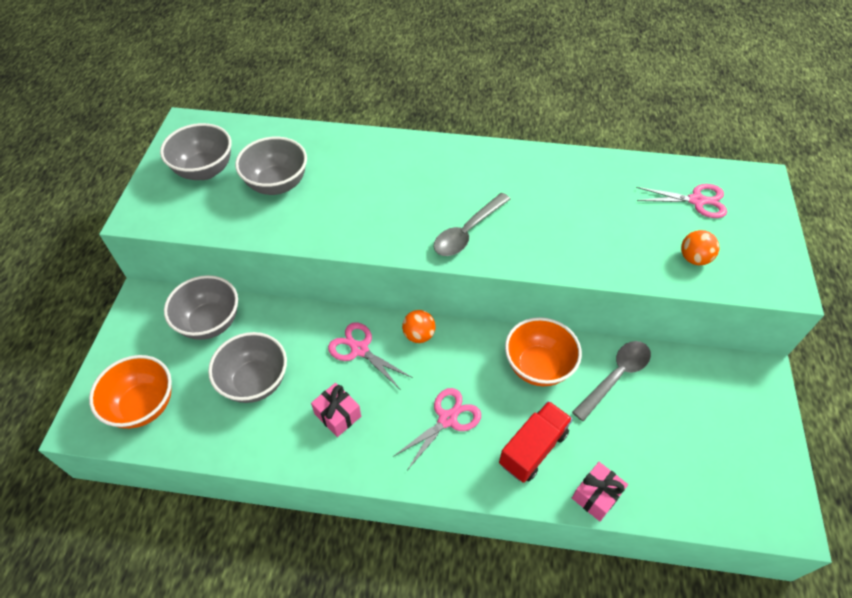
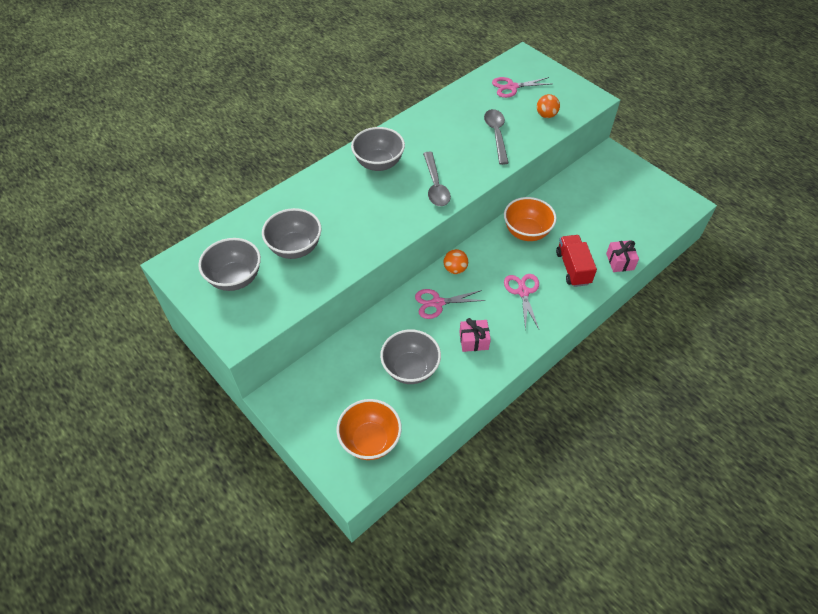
camera: 50 degrees left, 0 degrees up
grey bowl [164,275,238,340] -> grey bowl moved to [351,127,405,171]
grey spoon [572,341,651,421] -> grey spoon moved to [484,109,508,165]
pink scissors [636,184,727,218] -> pink scissors turned 150 degrees counterclockwise [492,77,550,98]

